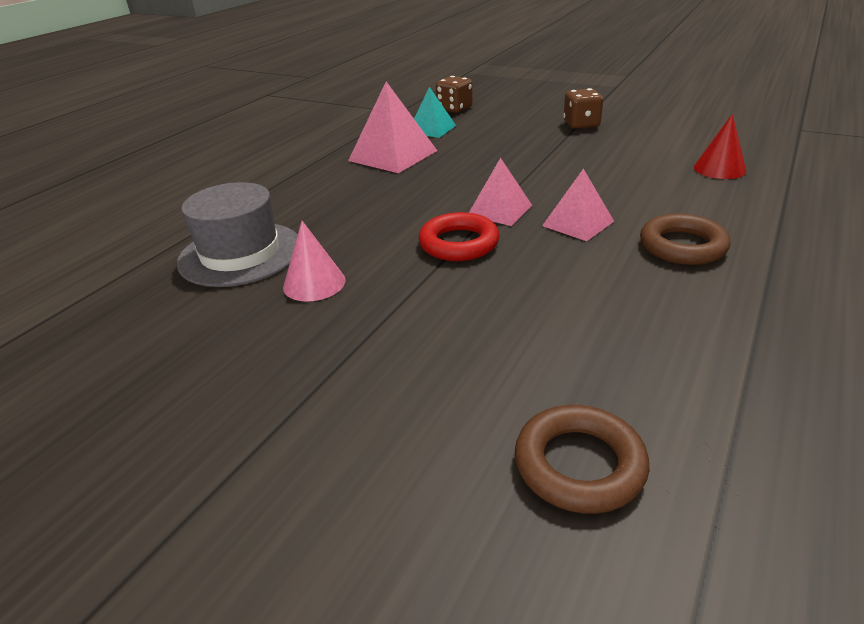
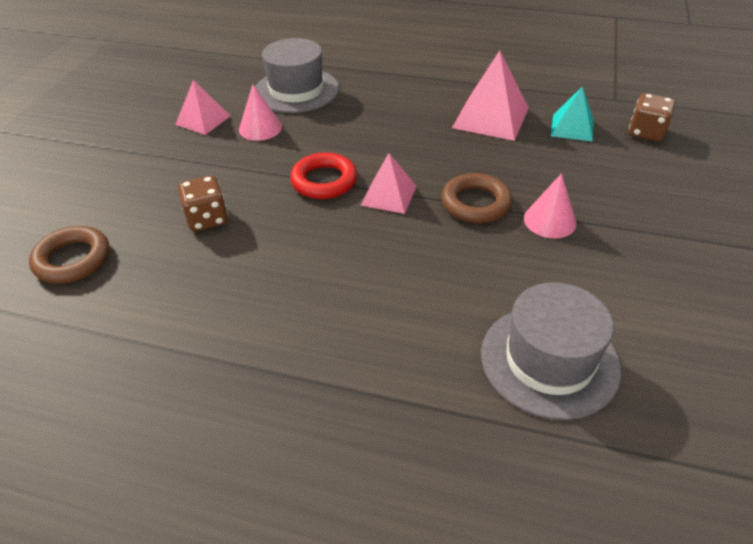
camera: 75 degrees right, 10 degrees up
pink pyramid [542,169,614,241] -> pink pyramid moved to [175,80,230,135]
brown dice [563,88,603,129] -> brown dice moved to [178,176,228,231]
brown ring [640,213,730,265] -> brown ring moved to [441,173,512,223]
red cone [694,114,746,179] -> grey hat [481,282,621,420]
none -> pink cone [524,173,577,238]

